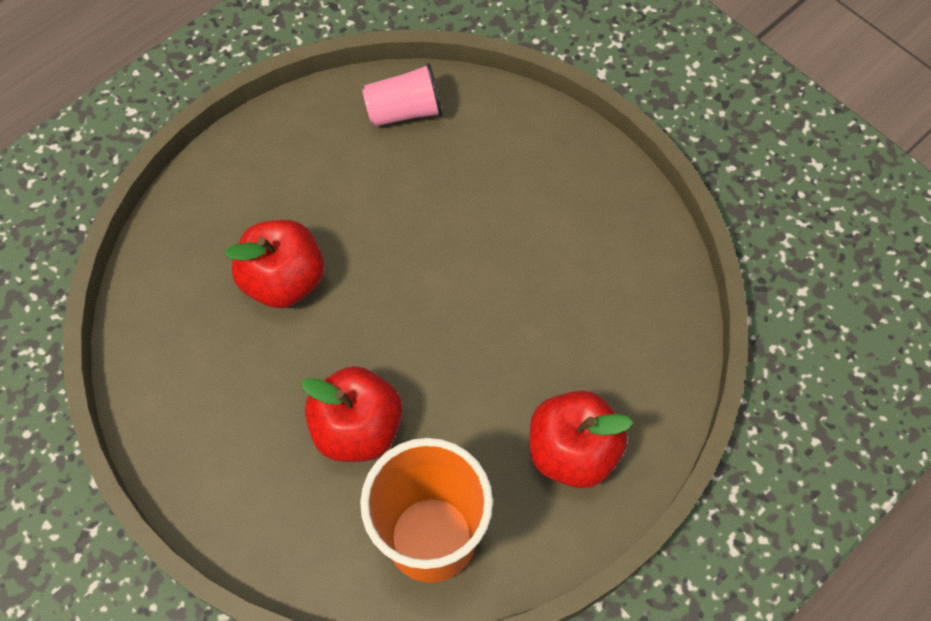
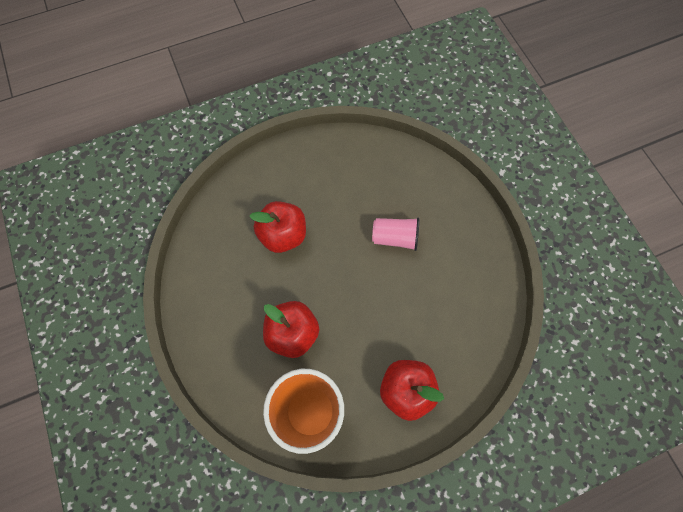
camera: 20 degrees right, 5 degrees up
pink cup [362,63,442,126] -> pink cup moved to [372,218,419,251]

